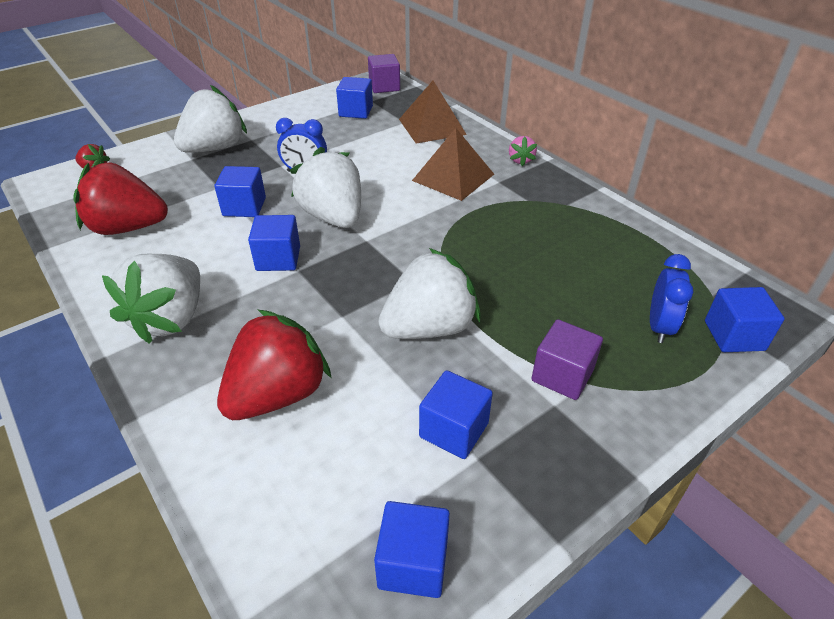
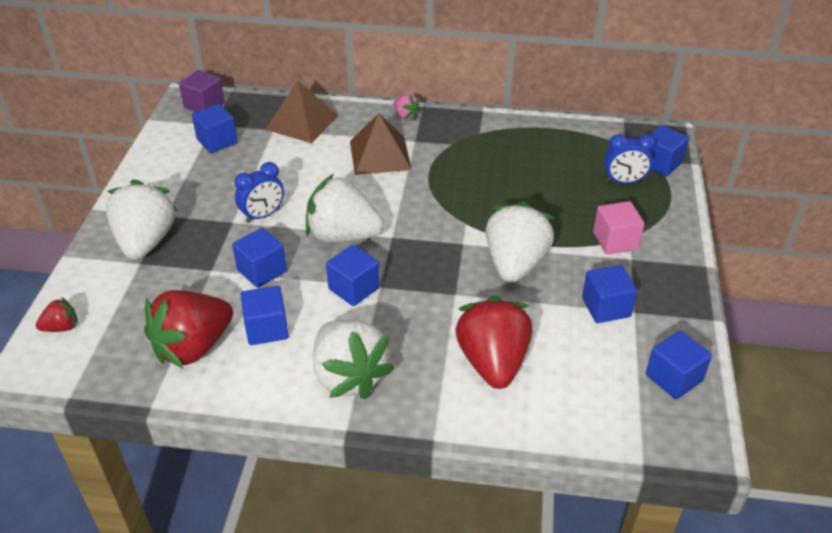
camera: 45 degrees left, 0 degrees up
purple cube [531,320,603,400] -> pink cube [593,201,645,255]
blue clock [650,254,693,343] -> blue clock turned 120 degrees clockwise [604,134,655,184]
none -> blue cube [240,286,289,345]

